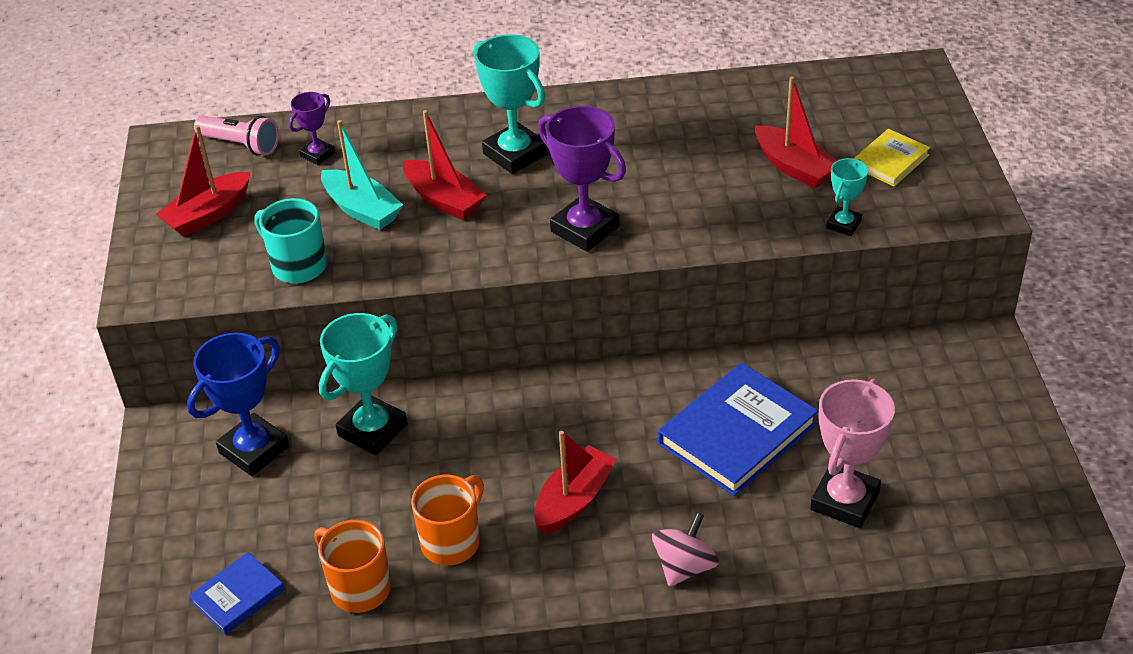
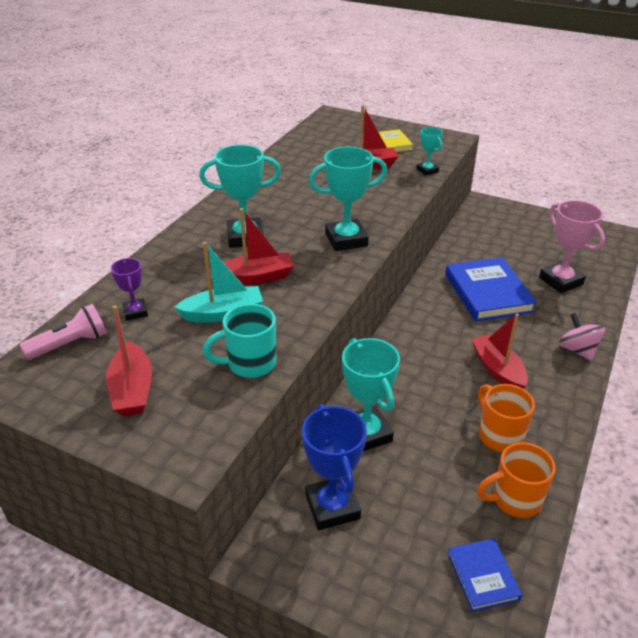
camera: 60 degrees left, 5 degrees down
purple trophy [538,106,626,252] -> turquoise trophy [309,146,387,251]

